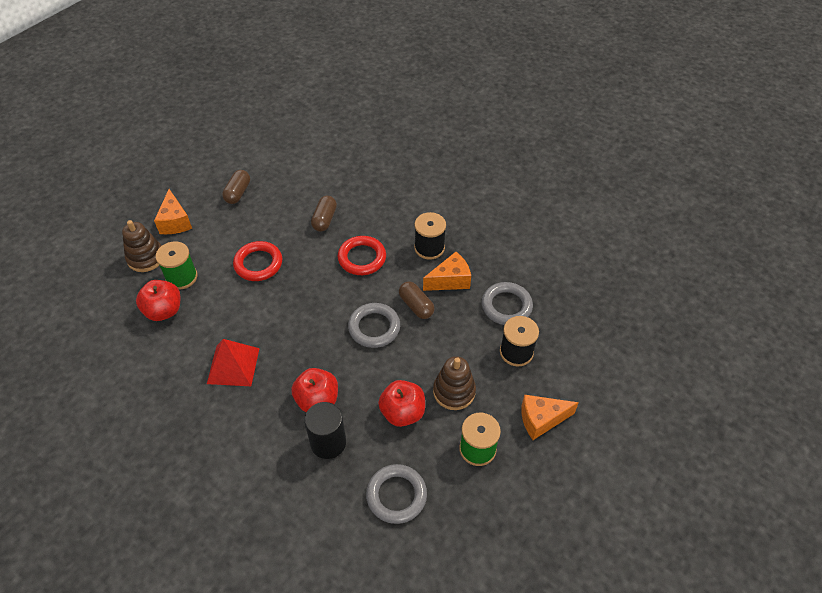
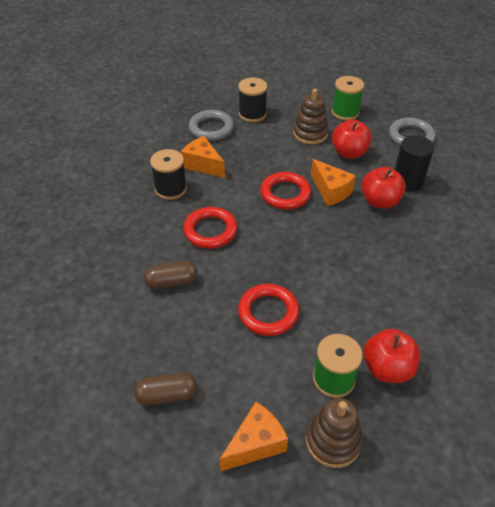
camera: 115 degrees left, 5 degrees down
red pyramid [207,339,260,386] -> none
grey ring [348,303,400,348] -> red ring [260,172,311,209]
brown capsule [399,281,435,319] -> none
orange cheese [521,395,579,440] -> orange cheese moved to [311,159,356,206]

